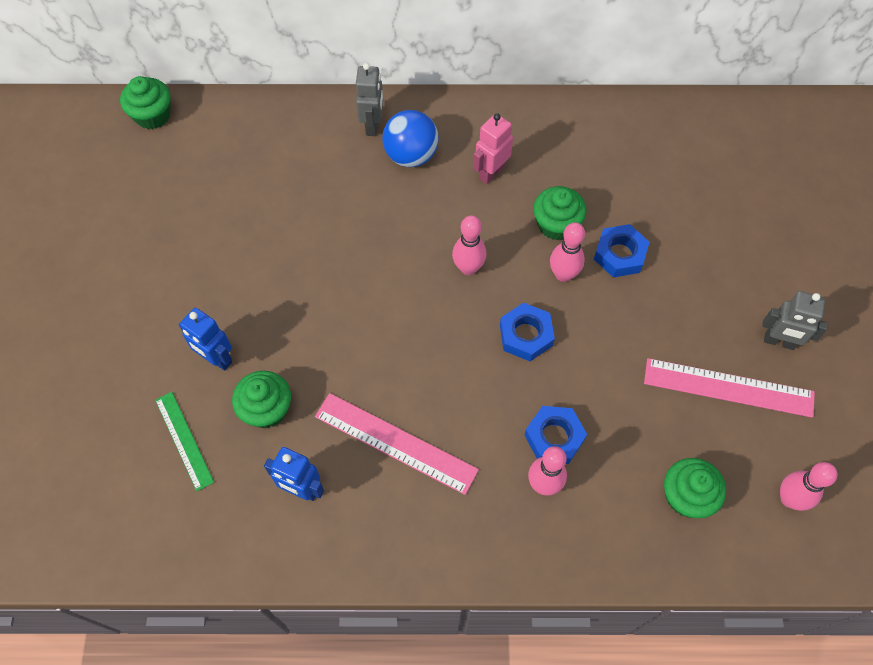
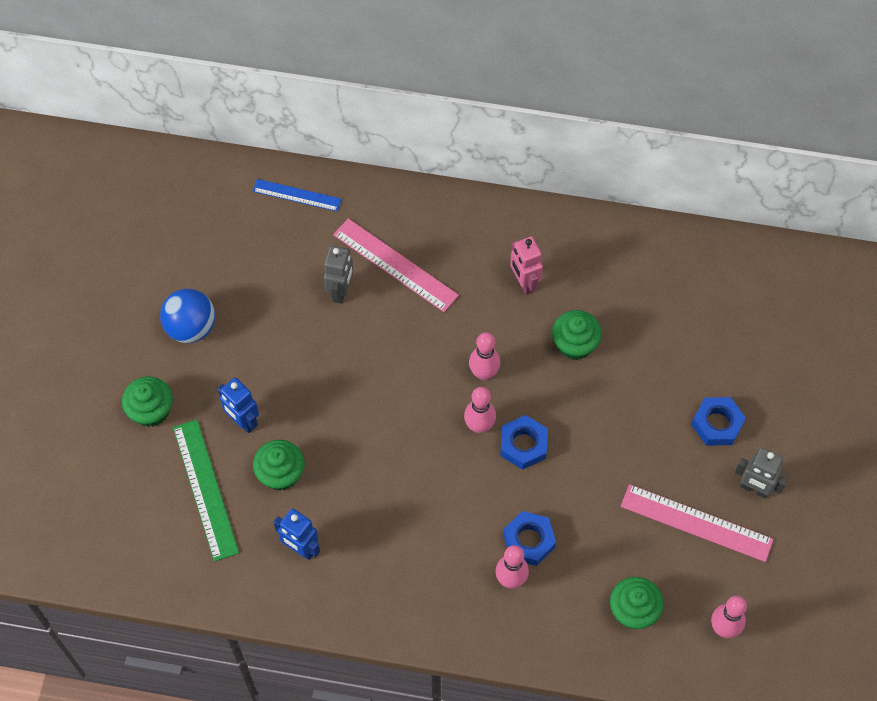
camera: 10 degrees right, 0 degrees up
green cupcake [120,76,171,129] -> green cupcake moved to [122,376,173,427]
green ruler [155,392,214,491] -> green ruler [173,420,239,562], size x1.57
pink ruler [315,393,479,495] -> pink ruler moved to [333,218,459,312]
grey robot [356,63,383,136] -> grey robot moved to [324,246,353,304]
blue ball [382,110,439,167] -> blue ball moved to [160,289,215,343]
pink robot [473,113,513,184] -> pink robot turned 75 degrees counterclockwise [510,236,543,295]
pink bowling pin [550,223,585,282] -> pink bowling pin moved to [464,387,496,433]
blue nut [594,224,650,277] -> blue nut moved to [691,397,746,445]
none -> blue ruler [253,179,342,211]

